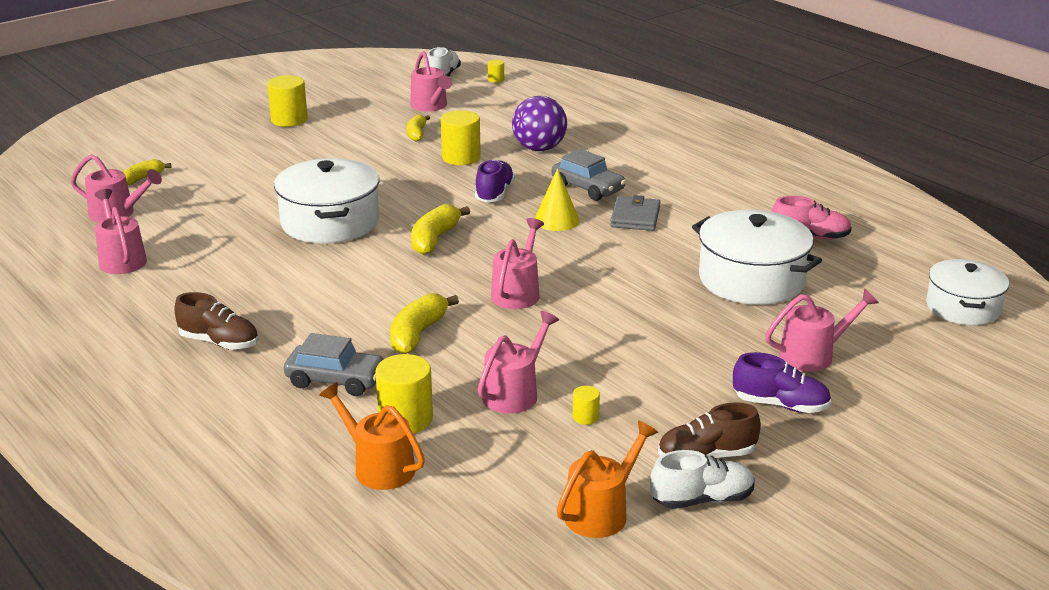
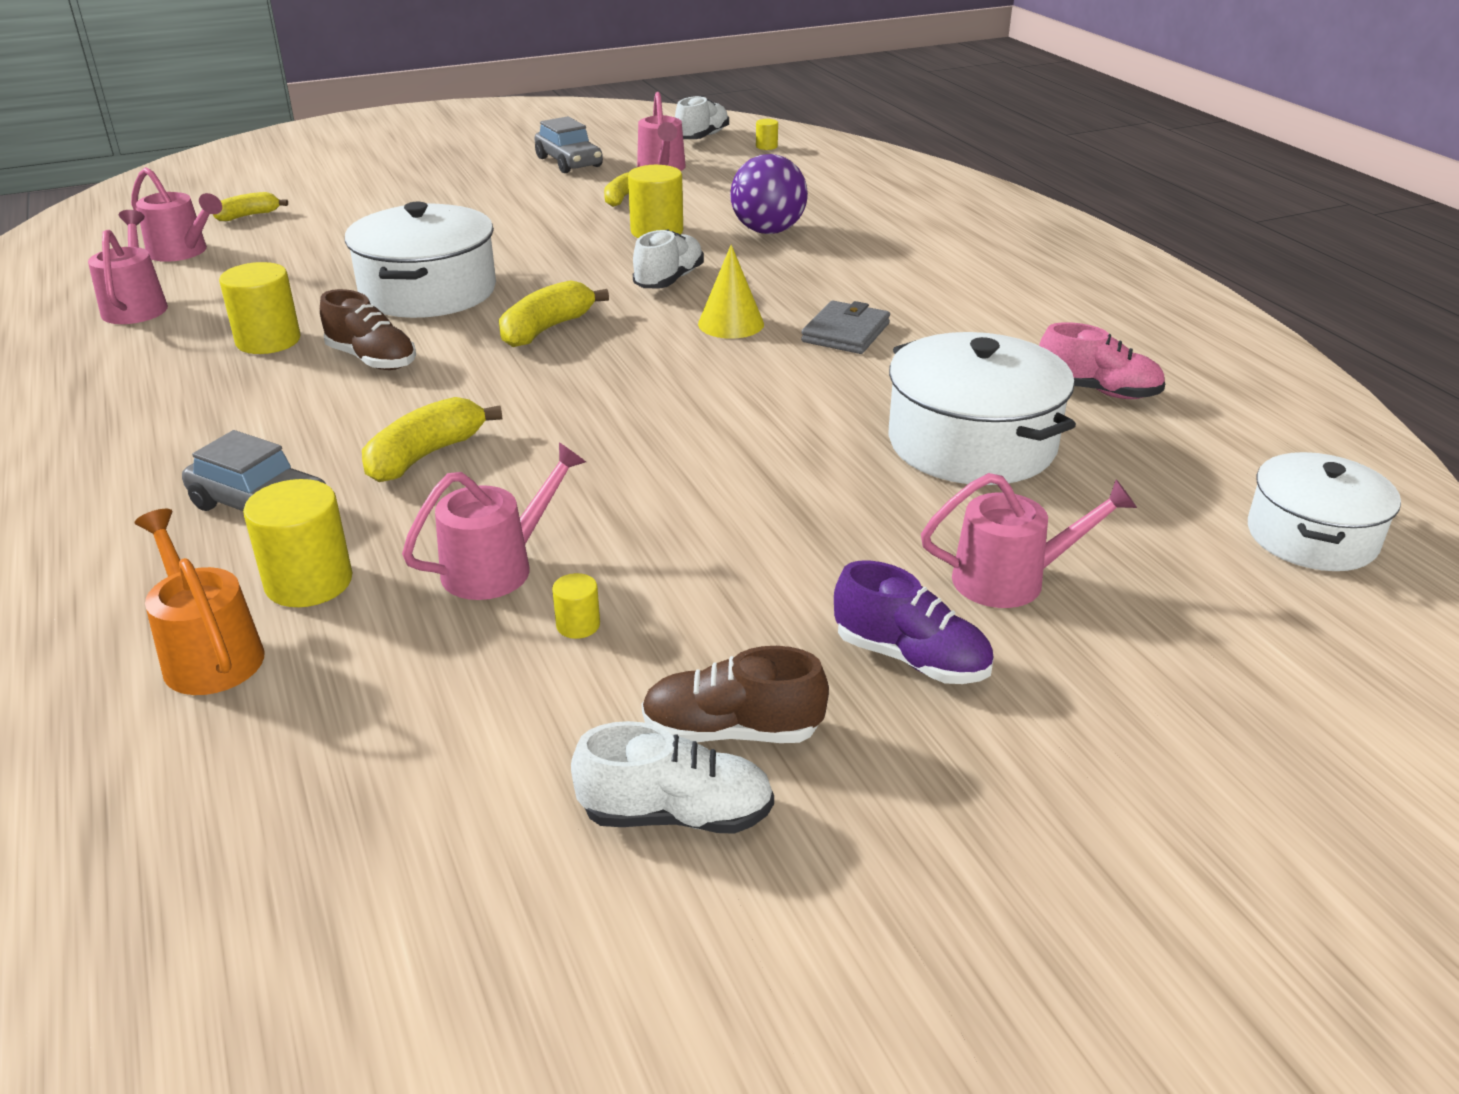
camera: 15 degrees right, 5 degrees up
brown shoe [174,292,258,350] -> brown shoe moved to [320,289,416,370]
yellow cylinder [267,75,308,127] -> yellow cylinder moved to [219,262,301,354]
purple shoe [475,160,515,202] -> white shoe [633,229,704,288]
pink watering can [491,218,544,309] -> none
grey car [552,149,626,201] -> grey car moved to [534,116,603,173]
orange watering can [557,420,658,538] -> none

